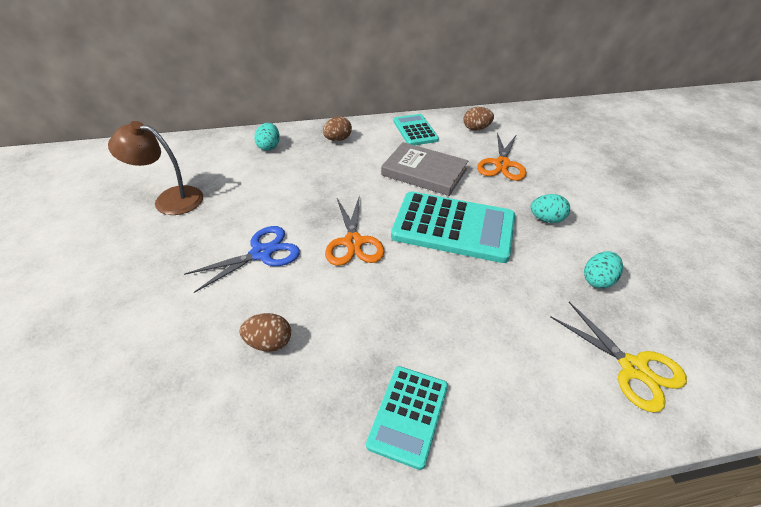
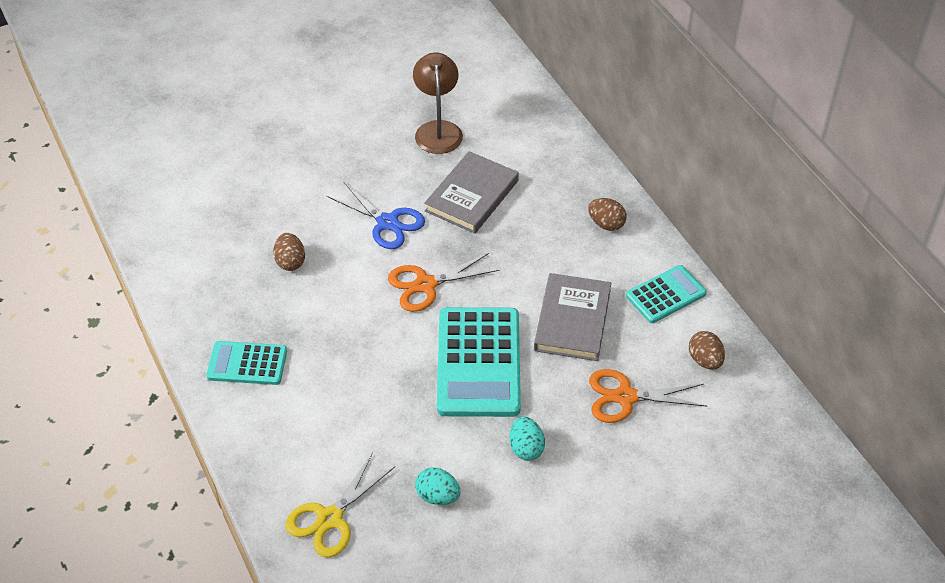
camera: 75 degrees right, 5 degrees up
turquoise egg [254,123,280,151] -> none
none -> grey book [424,151,519,234]

